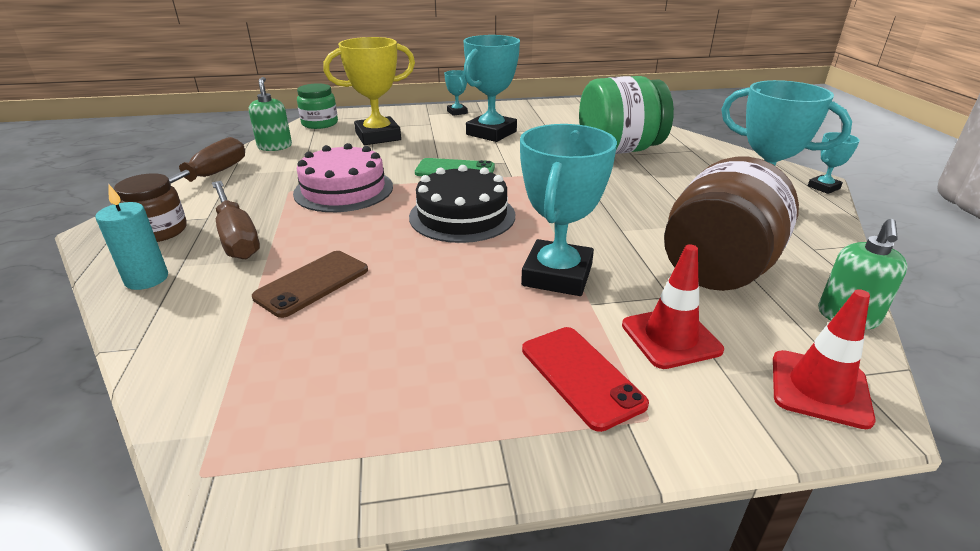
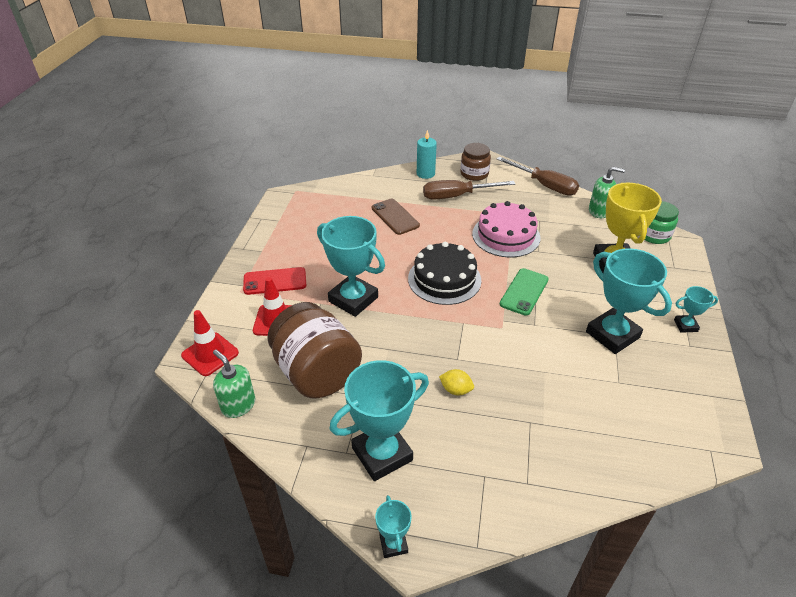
camera: 110 degrees right, 10 degrees up
green jar [579,76,674,154] -> none
none -> yellow lemon [439,369,474,395]

